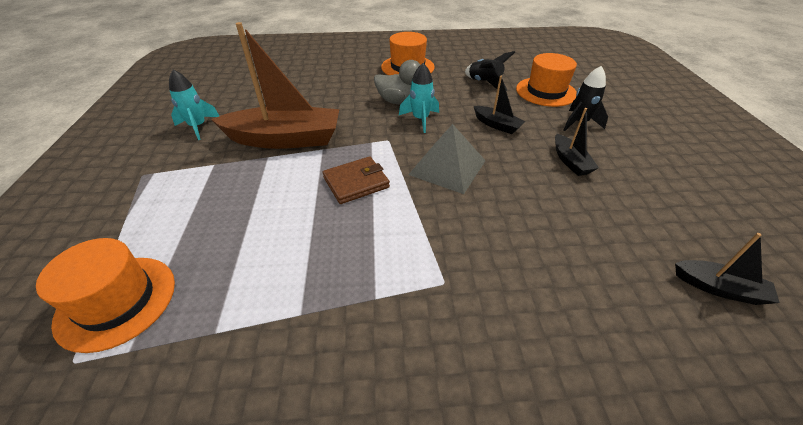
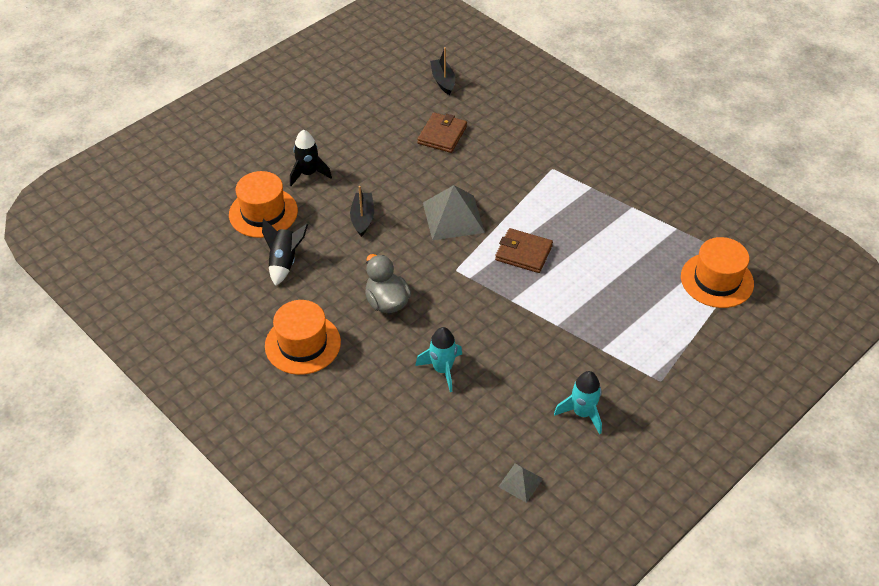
camera: 130 degrees left, 5 degrees up
brown boat [211,22,339,149] -> none
turquoise rocket [399,63,439,133] -> turquoise rocket moved to [415,327,462,392]
black boat [555,108,599,176] -> none
none -> brown wallet [417,113,467,153]
none -> grey pyramid [498,463,543,503]

